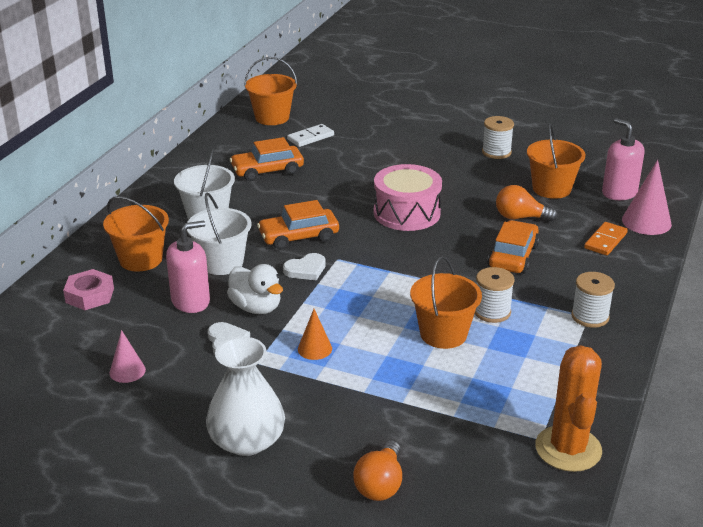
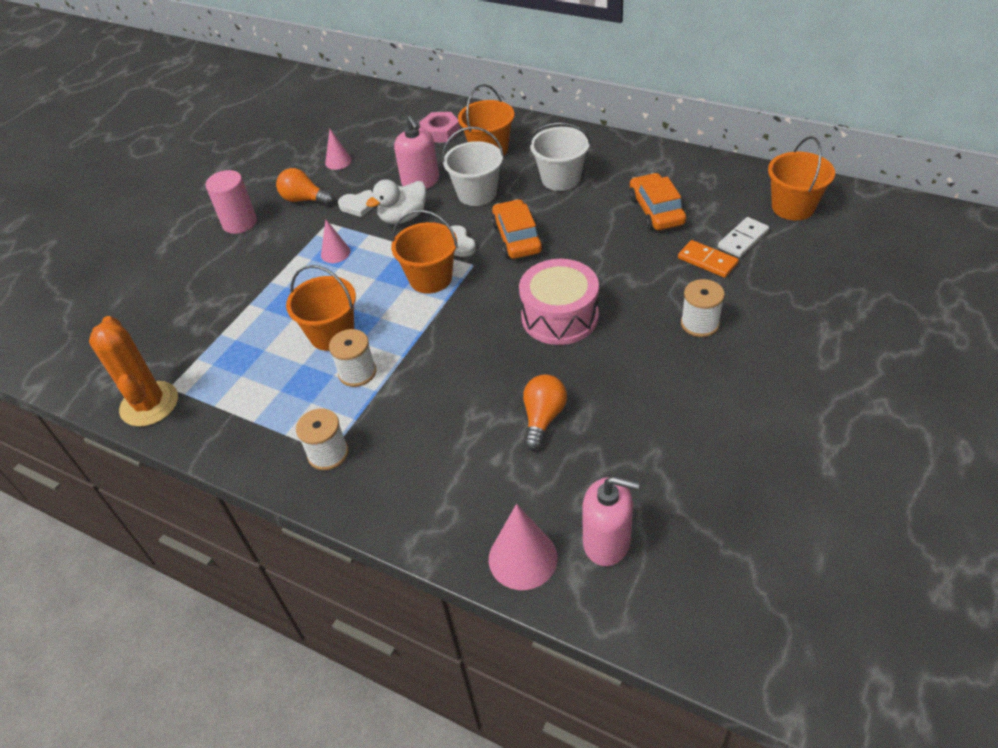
camera: 100 degrees right, 15 degrees up
white vase [206,337,285,456] -> pink cylinder [206,170,257,234]
white domino [287,124,334,147] -> white domino turned 75 degrees clockwise [718,217,769,258]
orange cone [298,309,332,360] -> pink cone [321,219,350,263]
orange light bulb [353,440,402,501] -> orange light bulb moved to [276,168,334,206]
white spool [482,116,514,159] -> white spool moved to [681,279,725,337]
orange car [487,220,540,274] -> none
orange bucket [527,123,586,199] -> orange bucket moved to [391,210,458,294]
orange cactus [535,345,602,472] -> orange cactus turned 60 degrees clockwise [89,316,178,427]
orange domino [584,222,628,255] -> orange domino moved to [678,240,739,278]
pink soap dispenser [602,118,645,200] -> pink soap dispenser turned 45 degrees clockwise [582,476,640,566]

